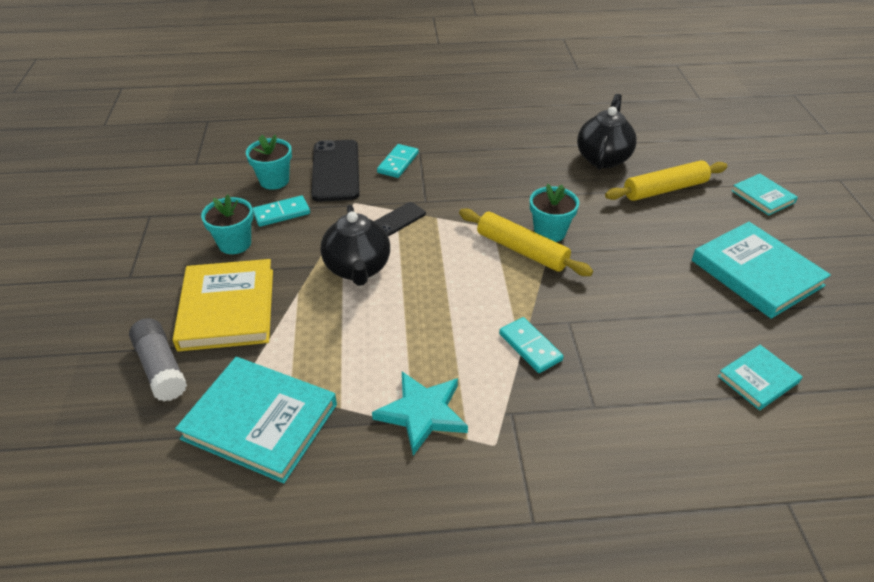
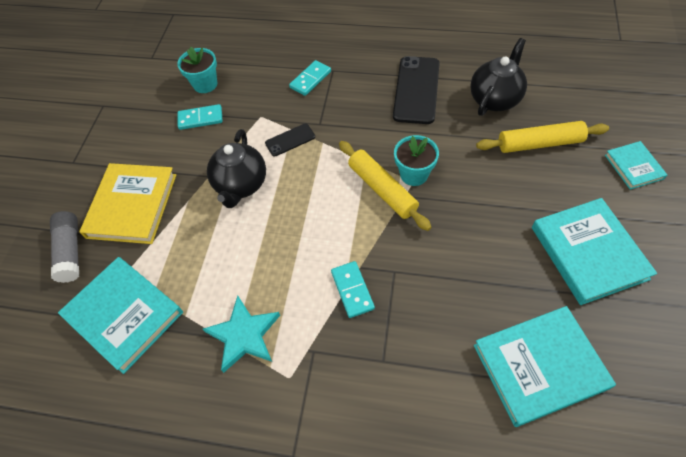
camera: 20 degrees right, 15 degrees up
turquoise flower pot [201,195,253,254] -> none
black phone [311,140,360,202] -> black phone moved to [393,56,440,124]
turquoise book [718,345,803,410] -> turquoise book [474,306,616,427], size x1.85

